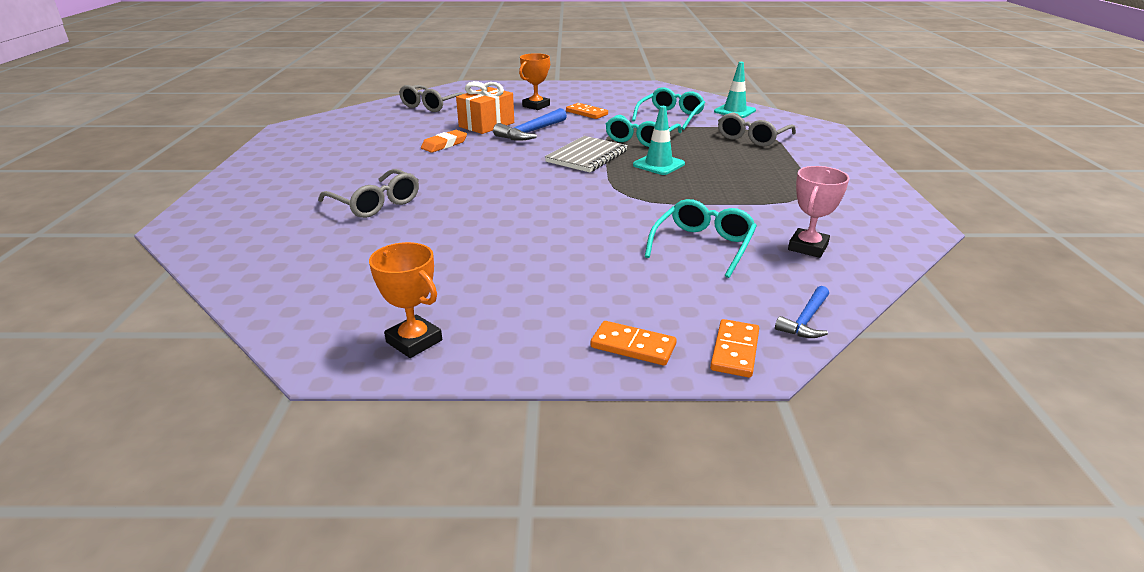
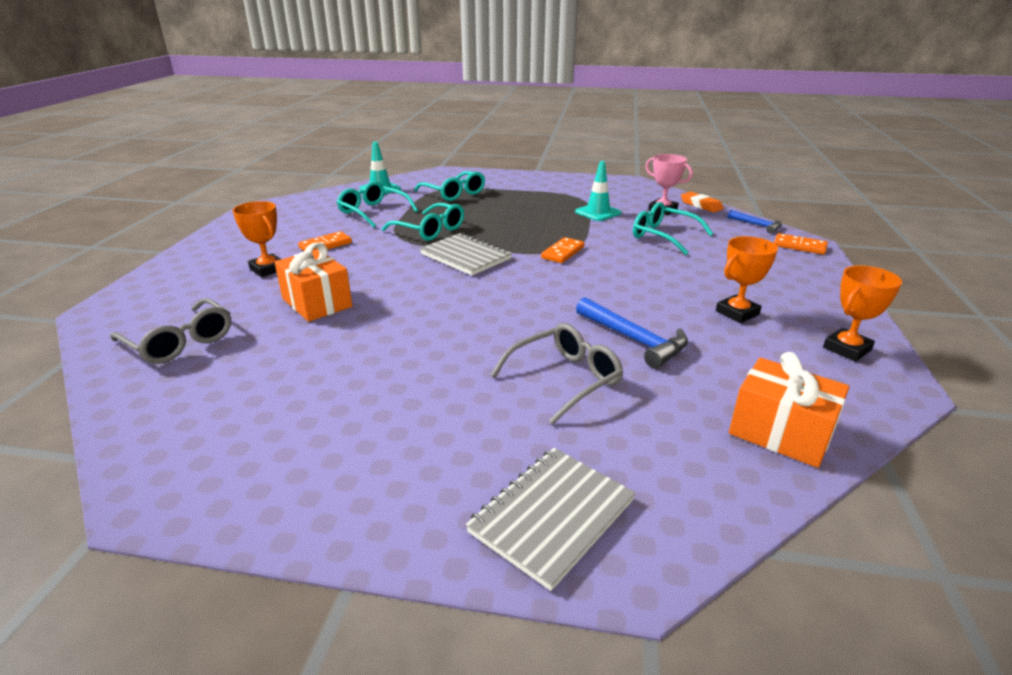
camera: 80 degrees left, 0 degrees up
orange eraser [421,130,467,153] -> orange eraser moved to [681,192,724,212]
blue hammer [493,108,567,141] -> blue hammer moved to [576,297,688,369]
orange domino [591,321,677,366] -> orange domino moved to [541,237,585,263]
turquoise traffic cone [633,106,685,175] -> turquoise traffic cone moved to [575,161,621,221]
grey glasses [718,112,796,147] -> turquoise glasses [414,171,485,201]
none -> grey notebook [466,448,636,591]
none -> orange trophy [716,236,778,323]
none -> orange gift [729,352,849,468]

